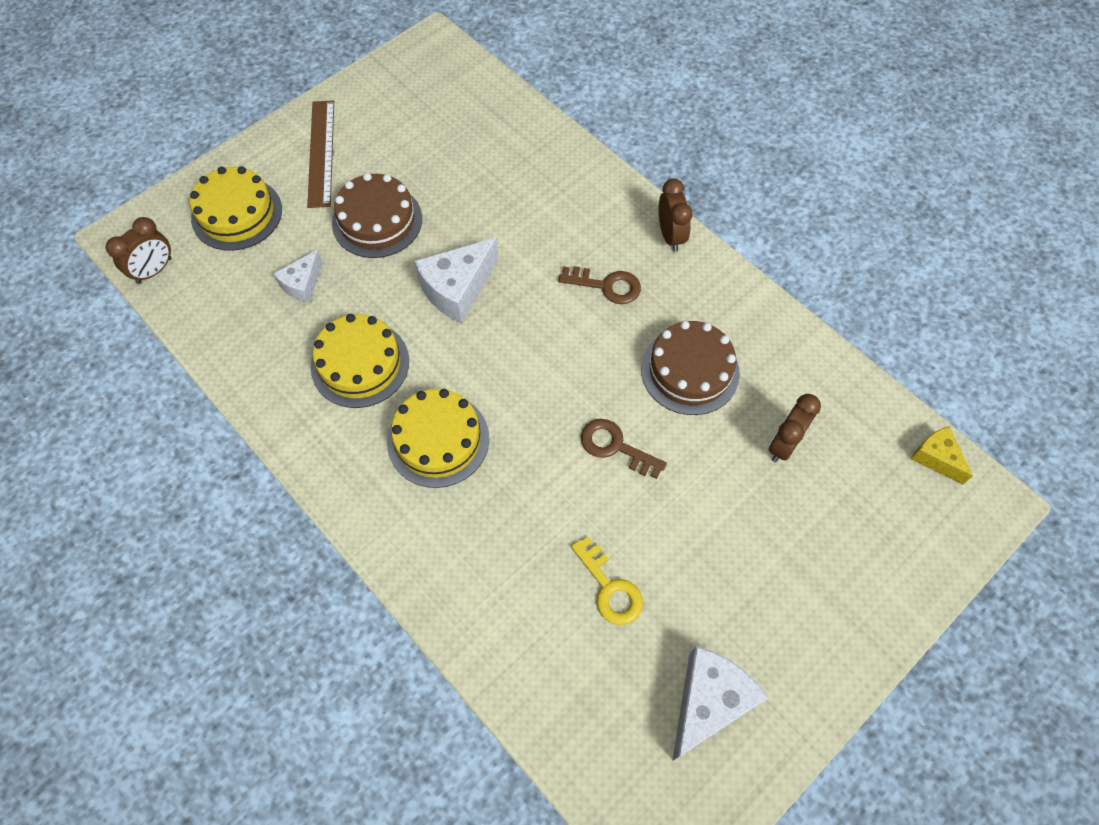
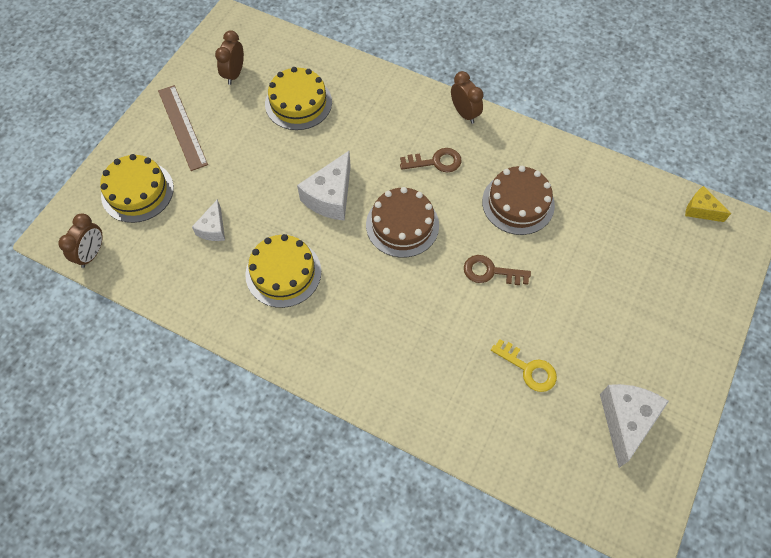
camera: 20 degrees left, 0 degrees up
brown cake [332,173,422,258] -> brown cake moved to [366,187,439,258]
yellow cake [387,389,489,488] -> yellow cake moved to [265,67,332,130]
brown clock [769,394,821,462] -> brown clock moved to [215,30,244,85]

